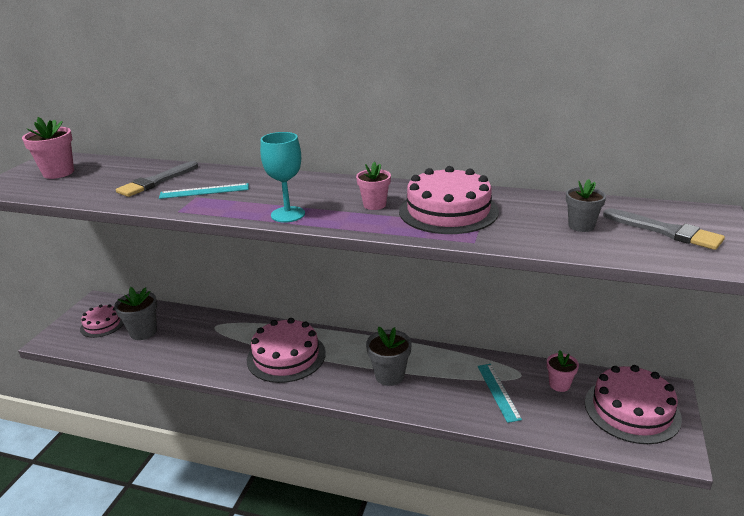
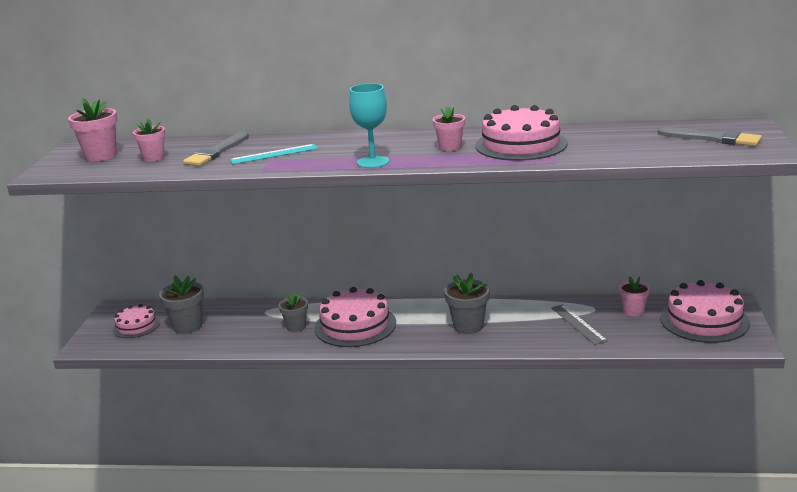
camera: 10 degrees left, 5 degrees down
turquoise ruler [477,364,522,423] -> grey ruler [551,304,608,345]
grey flower pot [566,179,606,232] -> grey flower pot moved to [279,292,308,332]
none -> pink flower pot [133,118,165,162]

